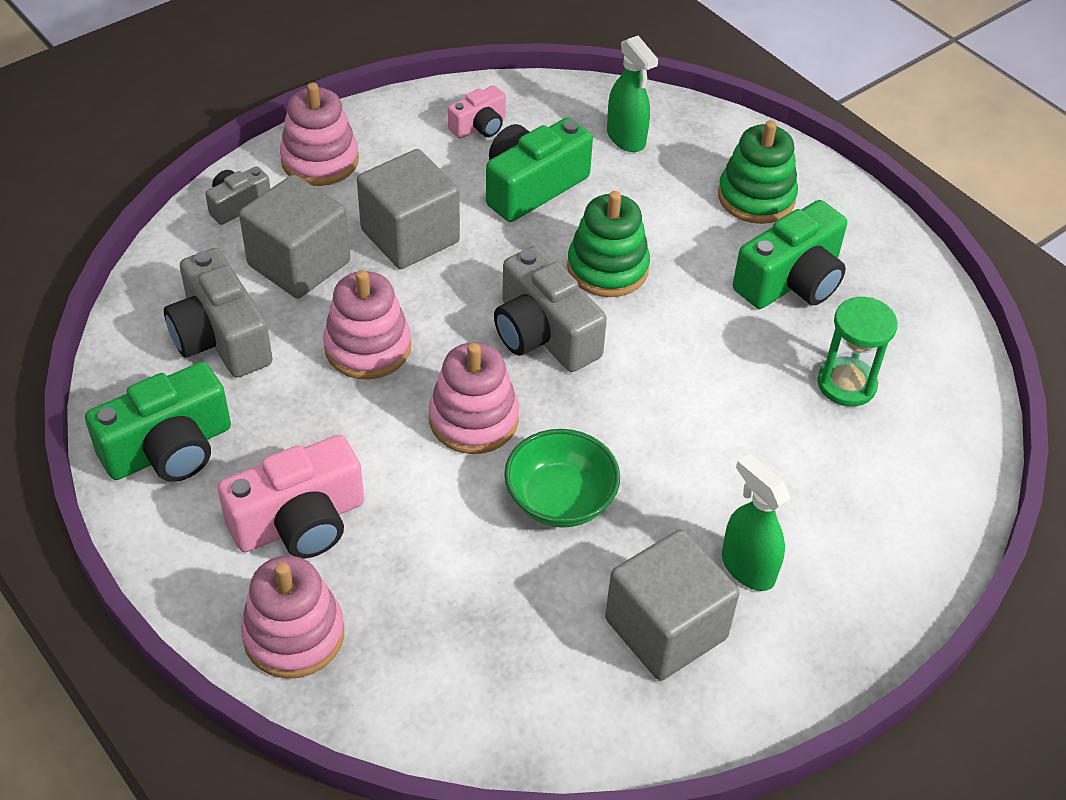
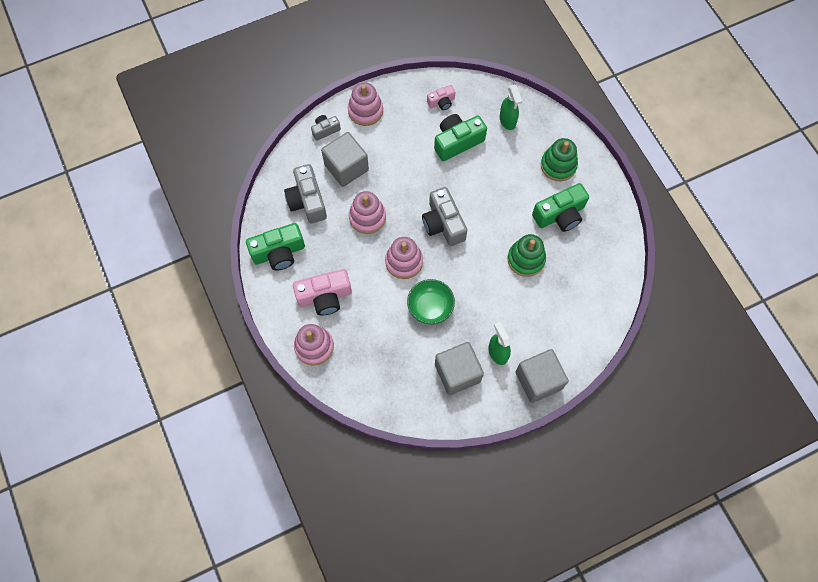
camera: 15 degrees right, 20 degrees up
grey cube [357,149,460,269] -> grey cube moved to [516,349,569,403]
green stacking toy [567,191,650,297] -> green stacking toy moved to [508,234,546,277]
green hourglass [817,297,898,407] -> none

